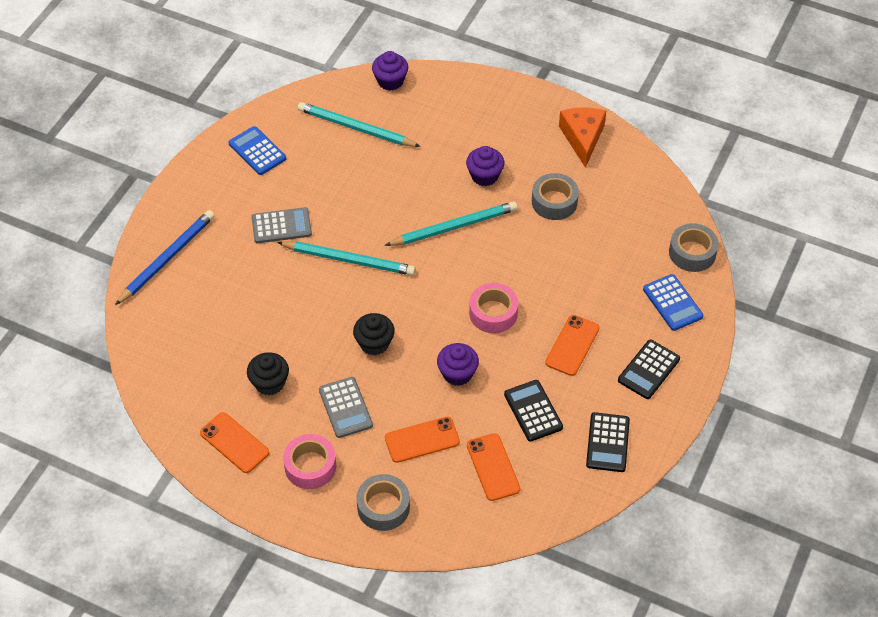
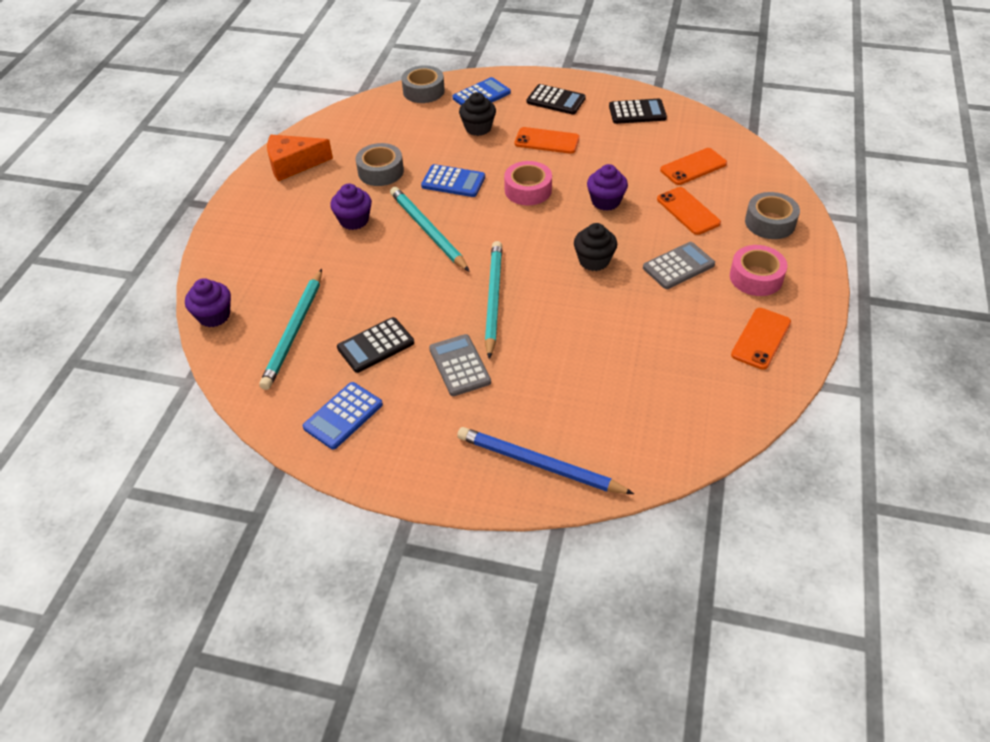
camera: 100 degrees left, 5 degrees down
black cupcake [247,352,289,395] -> black cupcake moved to [459,92,496,136]
black calculator [504,380,563,442] -> black calculator moved to [337,317,414,373]
none -> blue calculator [421,164,485,197]

